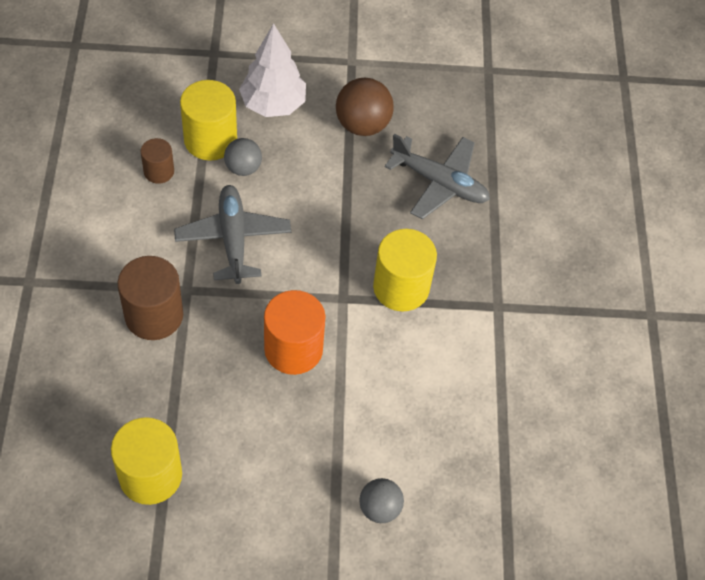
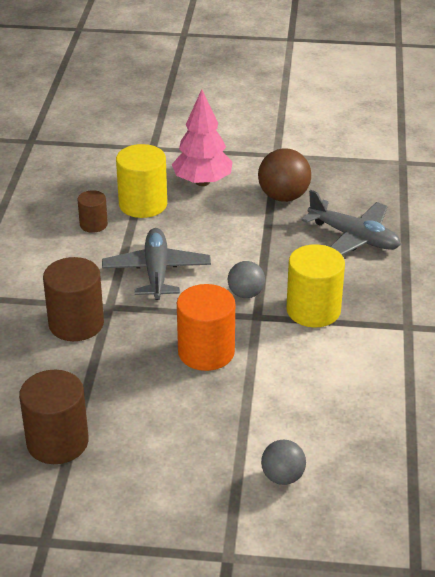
camera: 10 degrees right, 20 degrees down
yellow cylinder [111,417,182,505] -> brown cylinder [19,370,88,464]
grey ball [224,138,262,176] -> grey ball moved to [228,261,265,298]
white tree [239,23,306,117] -> pink tree [172,89,233,186]

